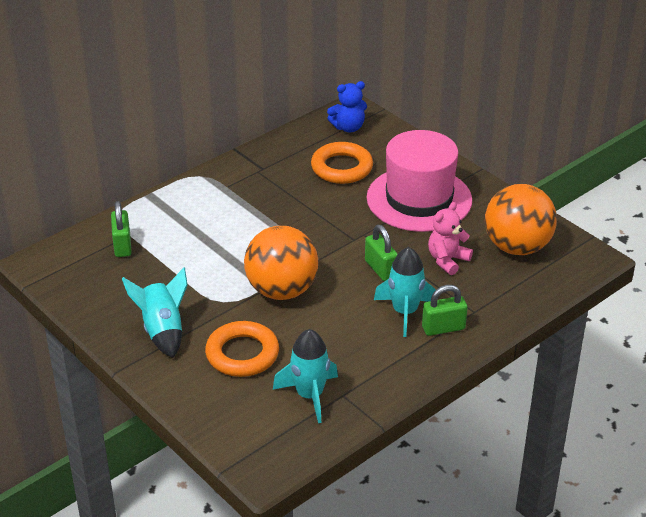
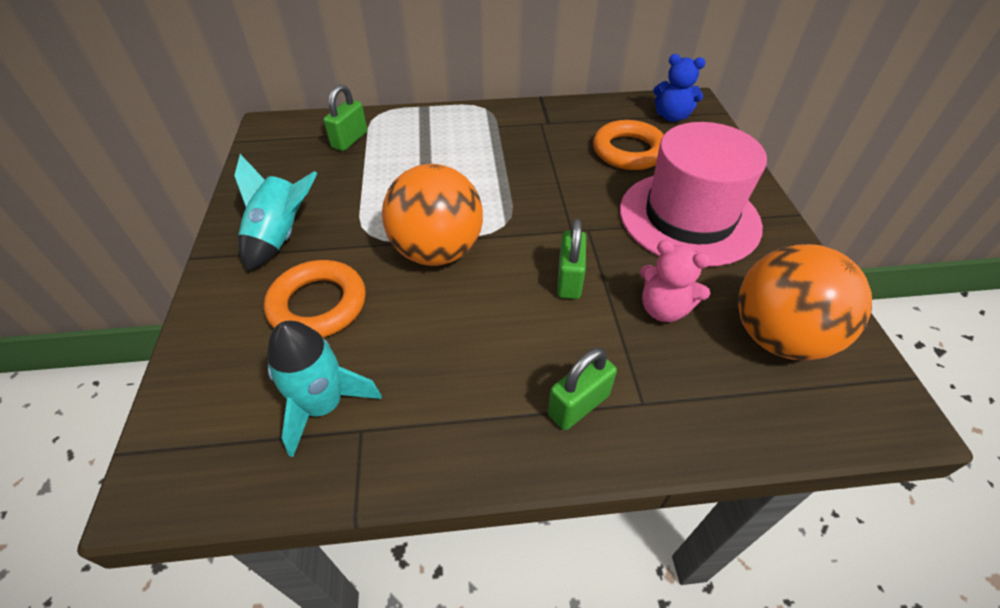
camera: 35 degrees right, 10 degrees up
turquoise rocket [374,247,436,337] -> none
green padlock [422,285,468,336] -> green padlock turned 60 degrees counterclockwise [548,348,617,430]
pink teddy bear [428,202,473,275] -> pink teddy bear turned 135 degrees counterclockwise [640,240,710,322]

